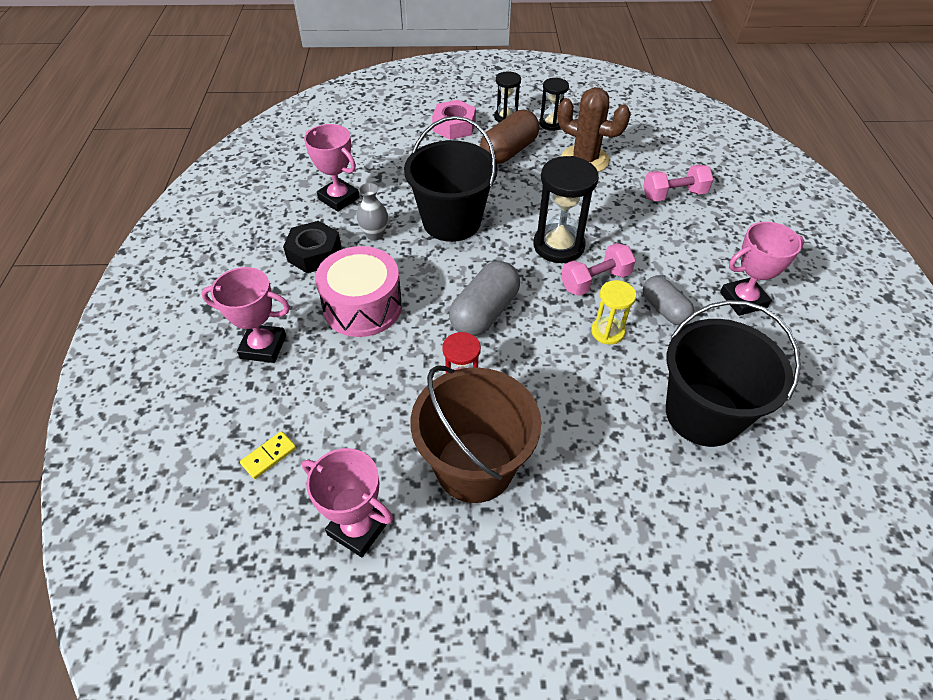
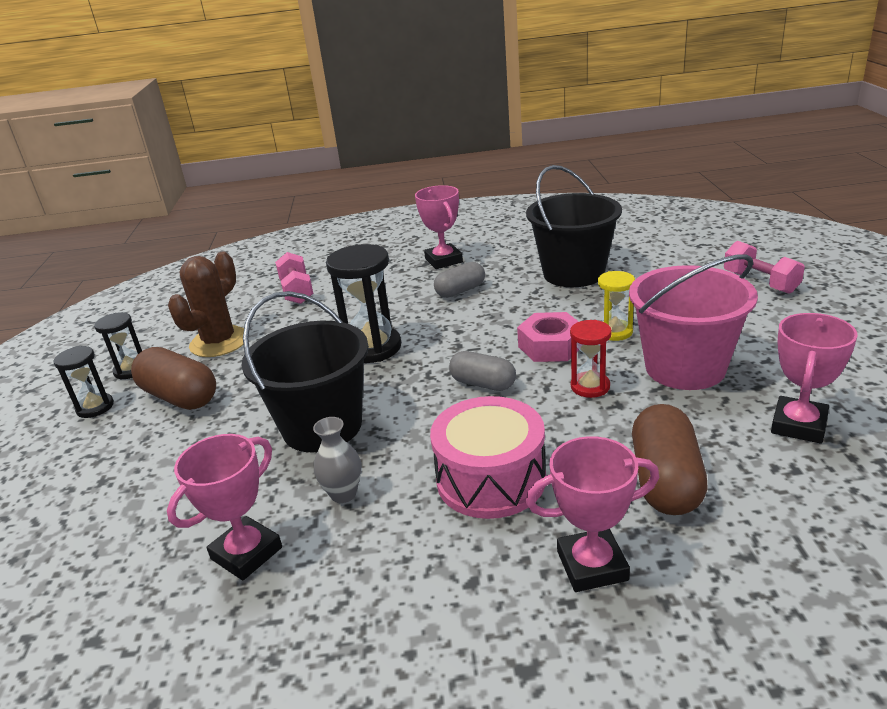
camera: 90 degrees left, 20 degrees down
pink trophy [201,267,290,363] -> pink trophy turned 75 degrees clockwise [526,436,659,592]
yellow domino [240,431,296,479] -> none
black nut [283,221,341,273] -> none
brown bucket [411,365,541,503] -> pink bucket [629,254,758,390]
pink nut [432,100,476,140] -> pink nut moved to [517,312,579,362]
grey capsule [449,261,520,336] -> grey capsule [449,351,516,391], size x0.65
pink dumbbell [561,243,636,296] -> pink dumbbell moved to [724,241,805,294]
yellow hourglass [591,280,636,345] -> yellow hourglass moved to [598,271,635,341]
none -> brown capsule [632,404,708,515]

